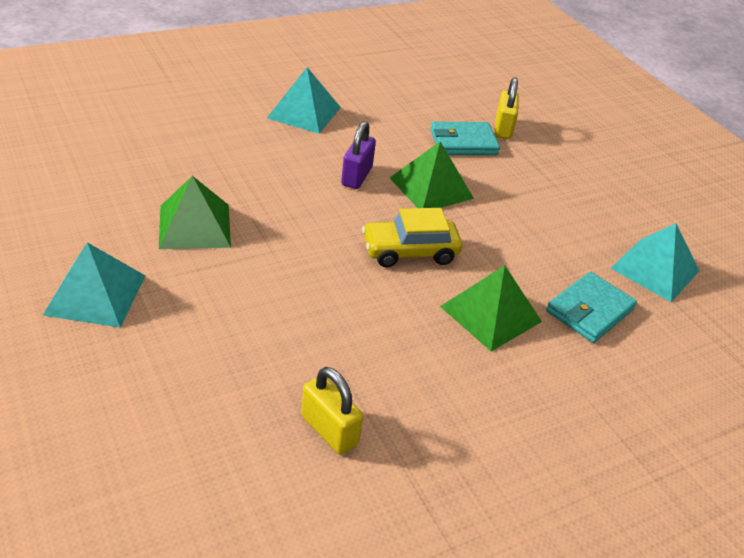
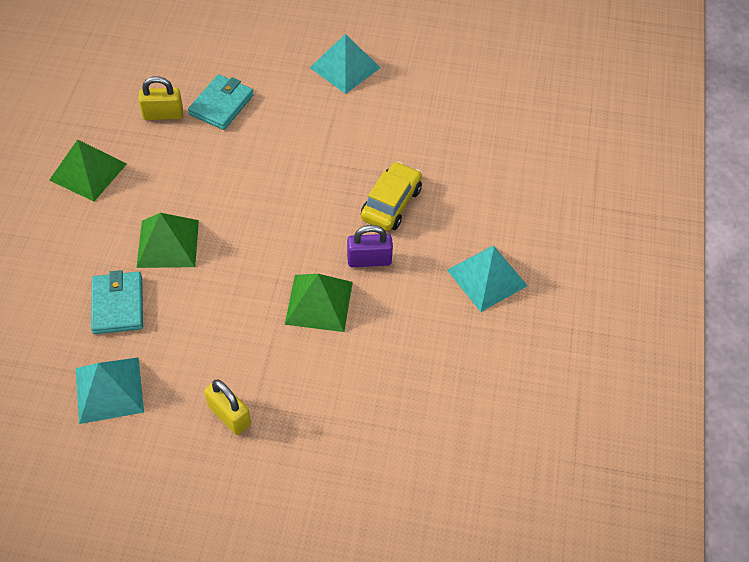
camera: 130 degrees right, 15 degrees up
green pyramid [159,176,231,249] -> green pyramid moved to [49,139,127,201]
purple padlock [341,121,376,189] -> purple padlock turned 60 degrees counterclockwise [347,225,393,267]
yellow car [362,208,462,267] -> yellow car moved to [361,162,422,231]
turquoise wallet [431,122,500,155] -> turquoise wallet moved to [188,74,254,130]
yellow padlock [495,77,519,139] -> yellow padlock moved to [204,379,251,435]

